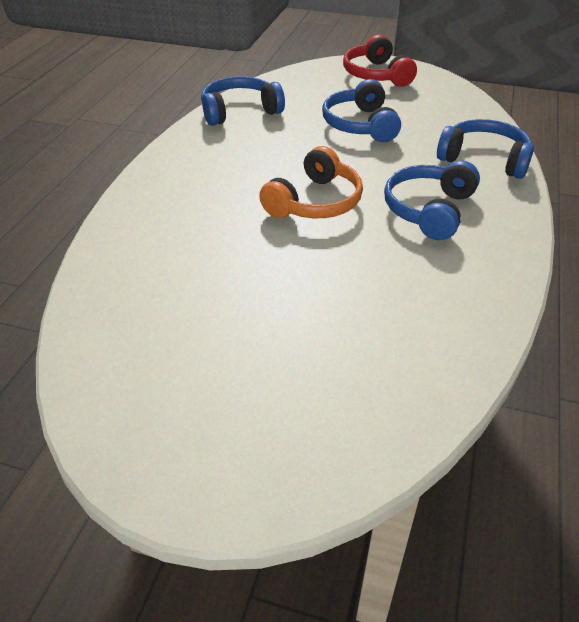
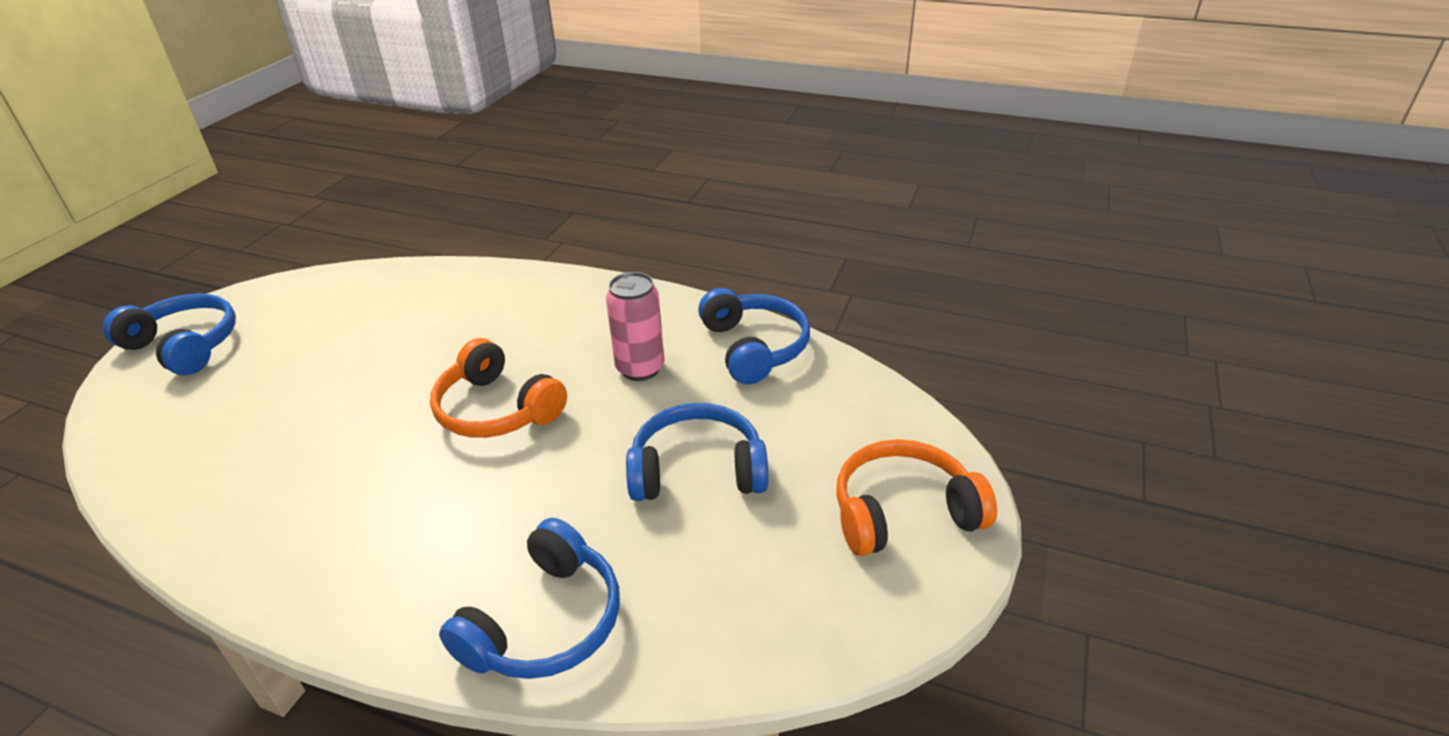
camera: 95 degrees right, 5 degrees down
red headphones [343,35,417,87] -> orange headphones [836,439,997,556]
blue headphones [384,160,480,240] -> blue headphones moved to [103,293,236,375]
none -> pink can [606,272,664,381]

